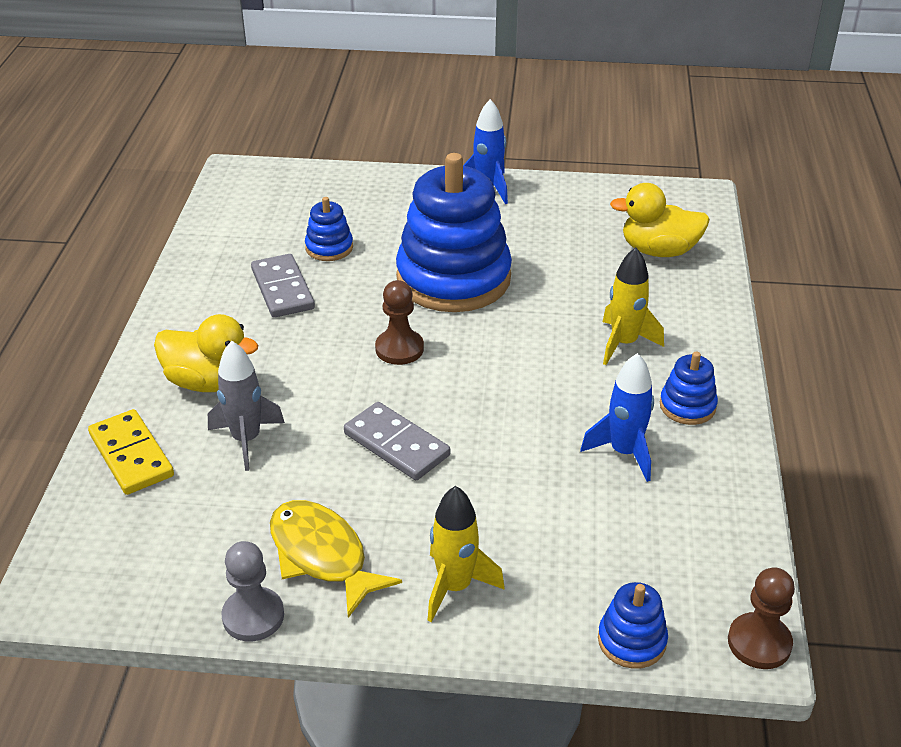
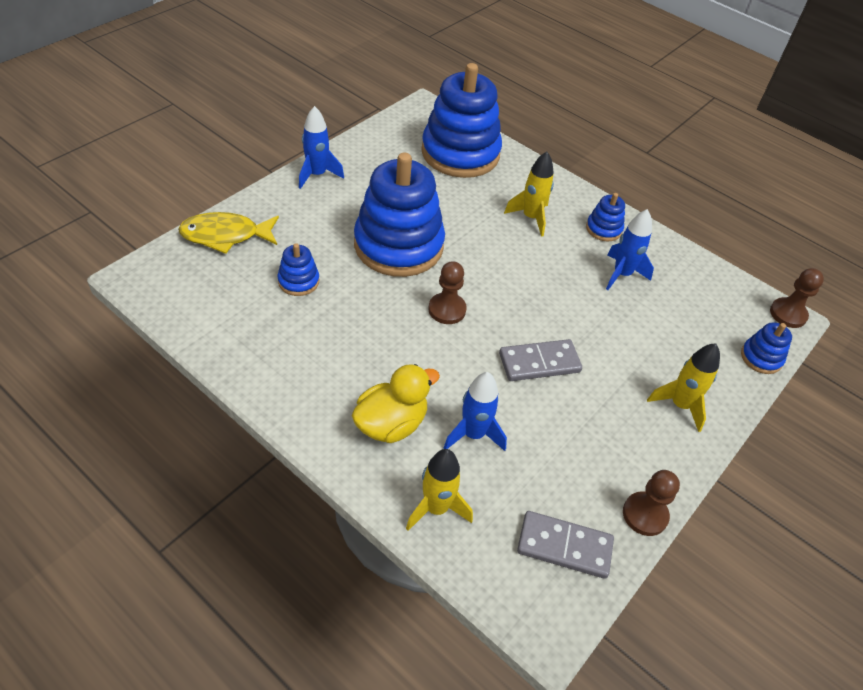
camera: 60 degrees left, 10 degrees up
yellow domino [88,409,174,495] -> yellow rocket [406,449,473,531]
grey rocket [208,341,285,471] -> blue rocket [443,372,507,451]
grey pawn [221,541,284,642] -> brown pawn [623,470,680,536]
grey domino [251,254,315,318] -> grey domino moved to [517,511,614,579]
yellow fish [270,500,402,618] -> yellow fish moved to [178,212,279,254]
yellow duck [610,183,710,257] -> blue stacking toy [421,63,502,178]

